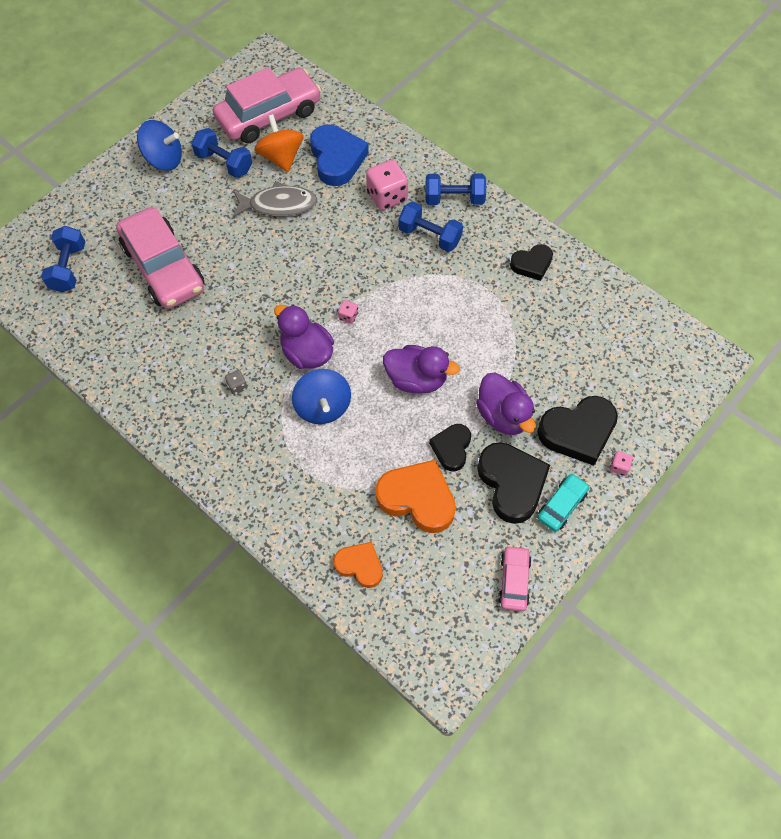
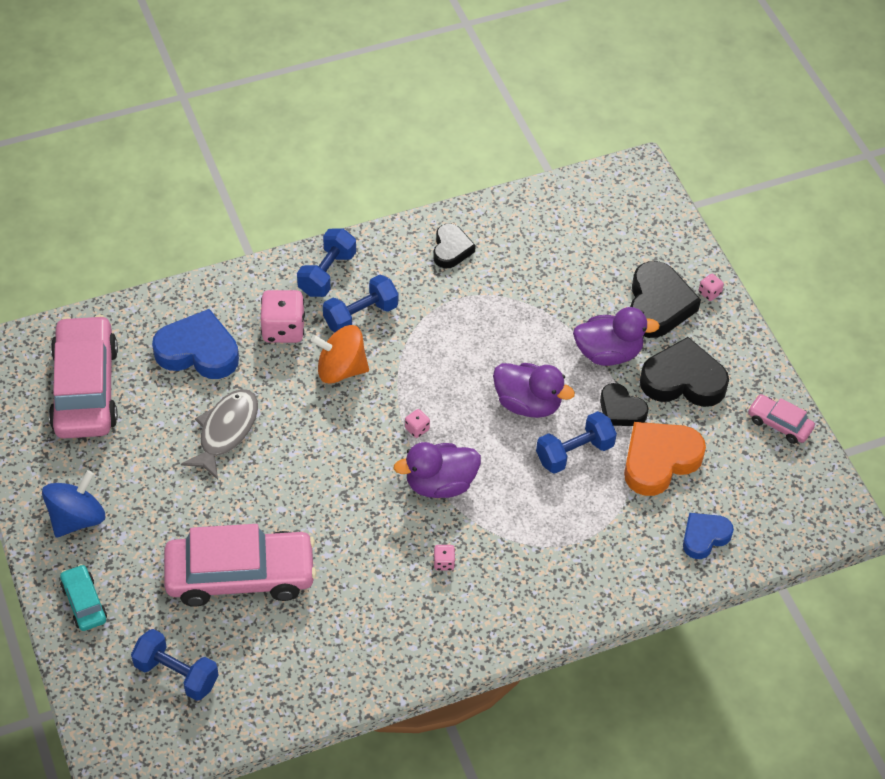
camera: 65 degrees left, 10 degrees down
blue dumbbell [191,128,252,178] -> blue dumbbell moved to [536,411,617,474]
grey dice [225,370,247,395] -> pink dice [433,545,455,571]
orange spinning top [254,114,304,172] -> orange spinning top moved to [311,325,369,384]
blue spinning top [292,369,351,424] -> none
orange heart [334,542,383,588] -> blue heart [683,513,734,559]
purple duck [383,345,460,394] -> purple duck turned 75 degrees clockwise [493,363,575,418]
turquoise car [537,473,589,532] -> turquoise car moved to [60,564,107,631]

